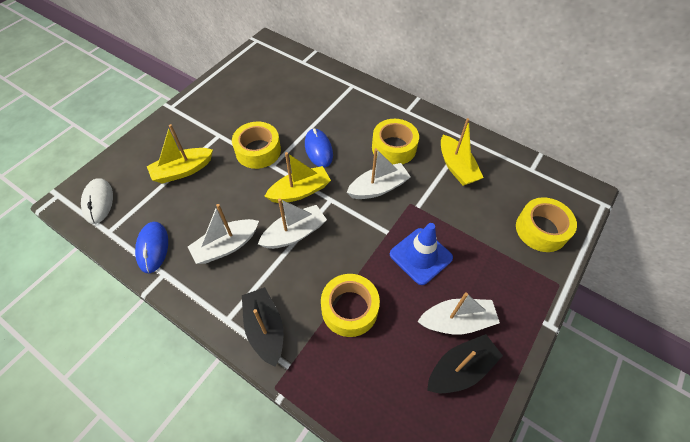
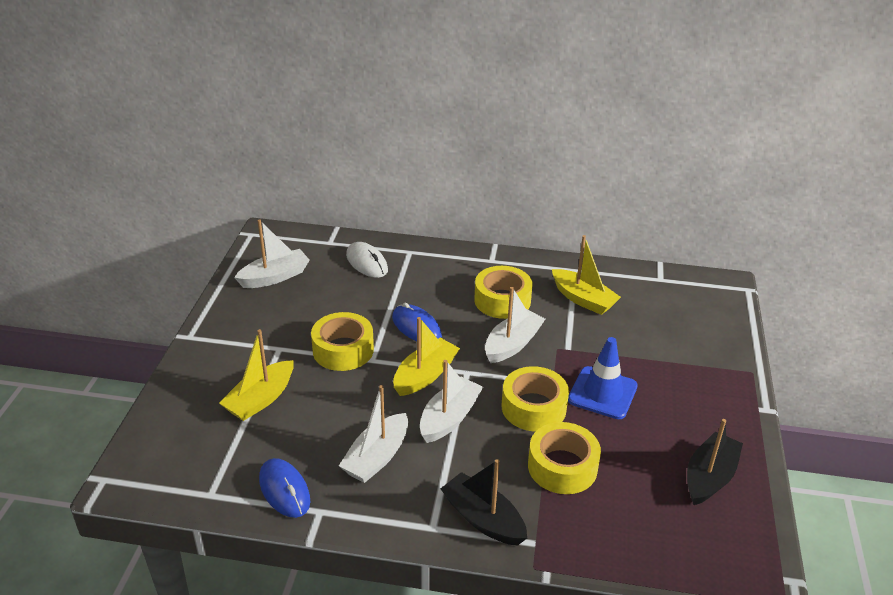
camera: 25 degrees left, 20 degrees down
white mouse [81,178,113,224] -> white mouse moved to [346,242,388,278]
white boat [417,292,500,334] -> white boat moved to [234,219,310,288]
yellow tape [516,197,577,252] -> yellow tape moved to [502,366,569,431]

